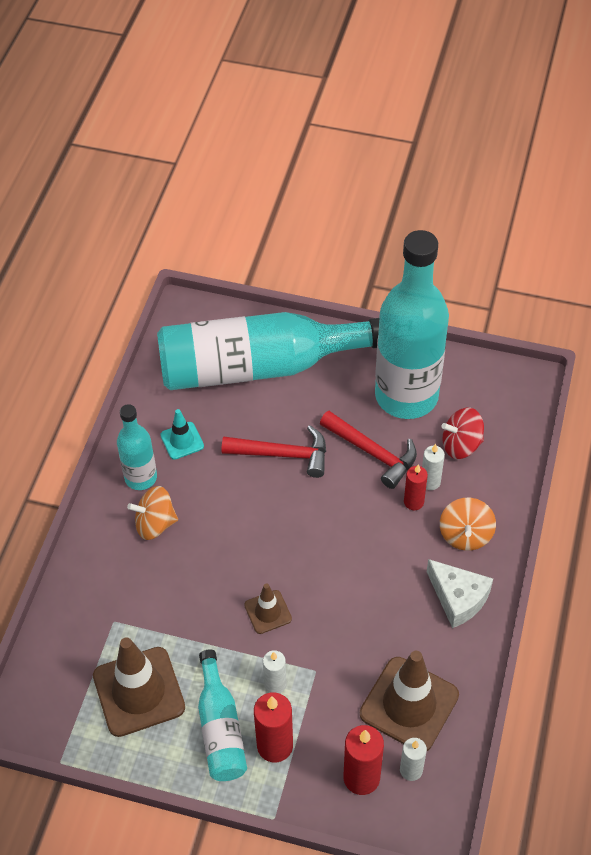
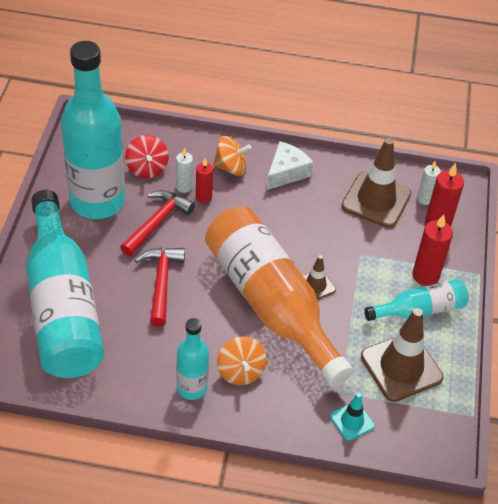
camera: 100 degrees left, 5 degrees down
turquoise traffic cone [160,409,204,460] -> turquoise traffic cone moved to [330,393,375,441]
white candle [263,650,287,693] -> none
none -> orange bottle [205,207,353,387]

